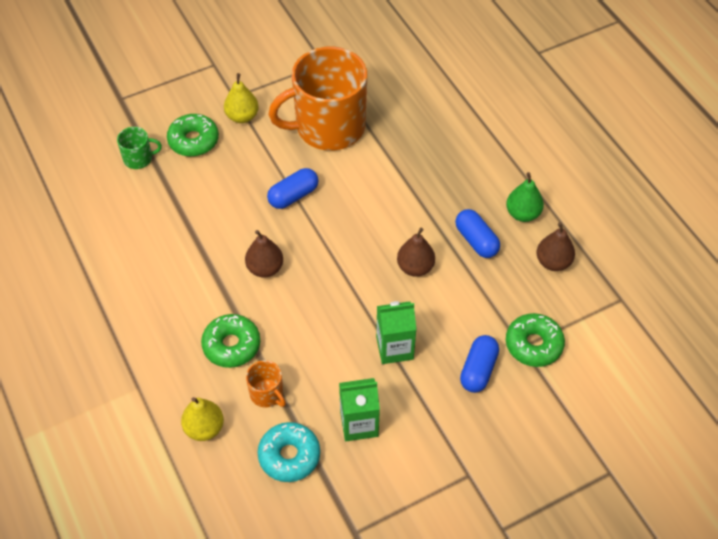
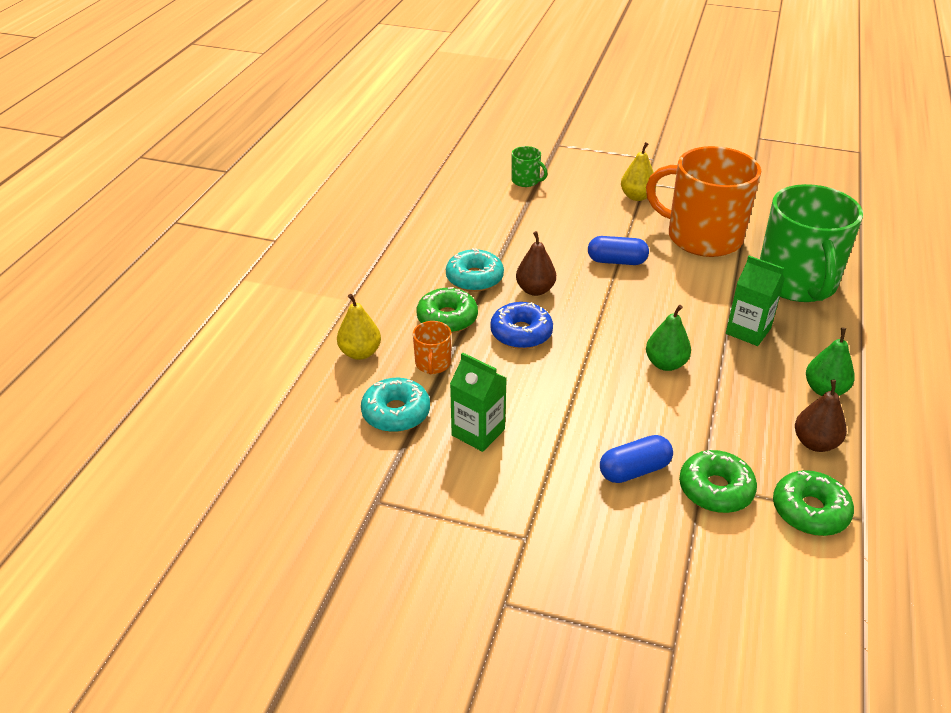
camera: 45 degrees right, 15 degrees down
green donut [167,114,219,157] -> green donut moved to [773,470,854,536]
green carton [376,301,417,364] -> green carton moved to [726,256,785,346]
brown pear [397,228,435,277] -> green pear [646,305,691,371]
blue capsule [455,209,500,258] -> none
none -> turquoise donut [446,248,504,292]
none -> blue donut [490,302,553,349]
none -> green mug [760,184,863,302]

